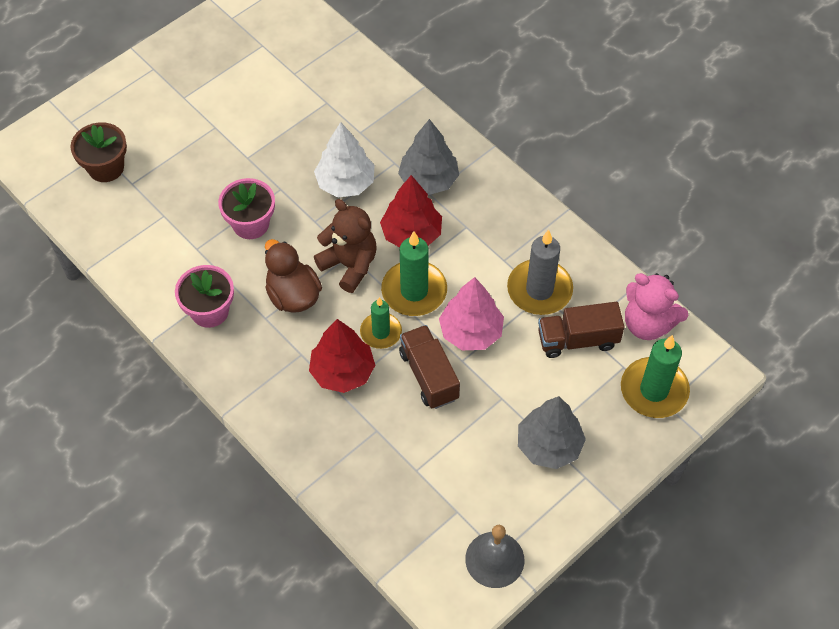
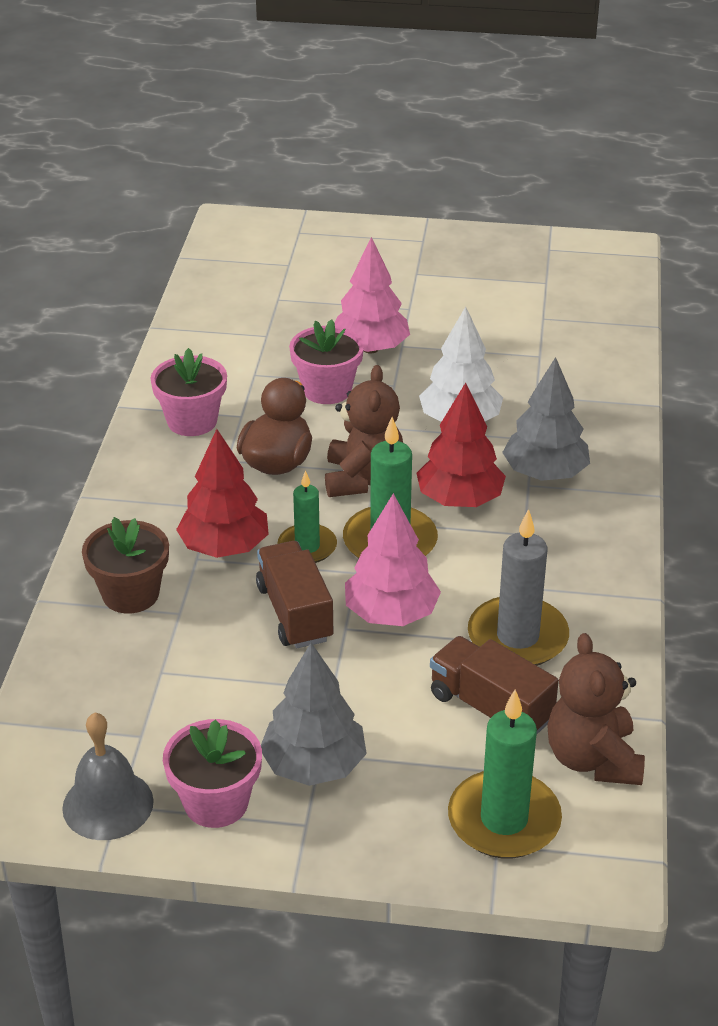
camera: 50 degrees right, 20 degrees down
brown flower pot [70,122,127,182] -> brown flower pot moved to [82,517,169,614]
brown truck [399,325,460,409] -> brown truck turned 45 degrees counterclockwise [256,541,334,648]
pink teddy bear [625,273,688,340] -> brown teddy bear [547,633,645,785]
none -> pink flower pot [163,719,262,828]
none -> pink tree [335,237,410,354]

